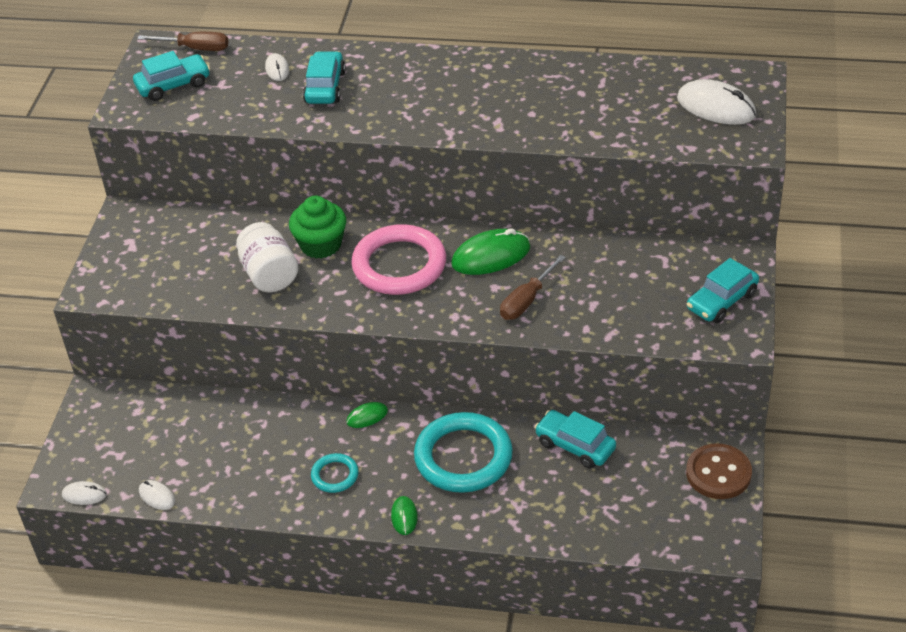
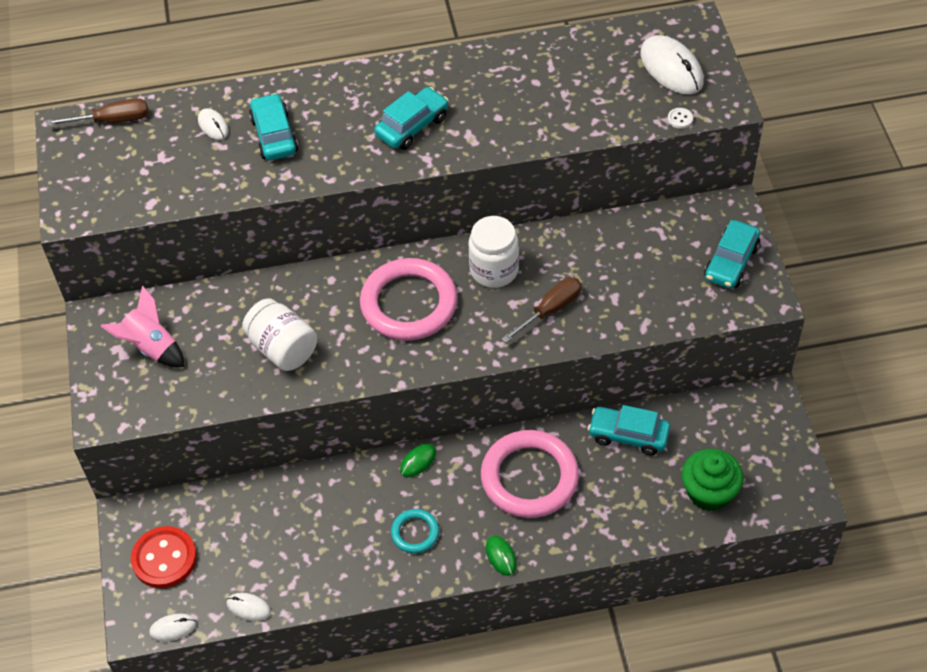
camera: 20 degrees left, 10 degrees up
turquoise car [133,51,210,101] -> turquoise car moved to [374,87,449,150]
green cupcake [289,196,346,259] -> green cupcake moved to [681,449,744,511]
turquoise ring [414,412,513,493] -> pink ring [481,430,579,518]
green mouse [451,228,531,275] -> white jar [469,216,519,288]
brown screwdriver [500,255,566,320] -> brown screwdriver turned 150 degrees counterclockwise [502,277,582,343]
white mouse [677,79,756,125] -> white mouse turned 45 degrees clockwise [641,35,704,94]
brown button [686,443,752,499] -> none
none -> pink rocket [101,286,185,367]
none -> red button [131,526,197,588]
none -> white button [668,108,693,129]

